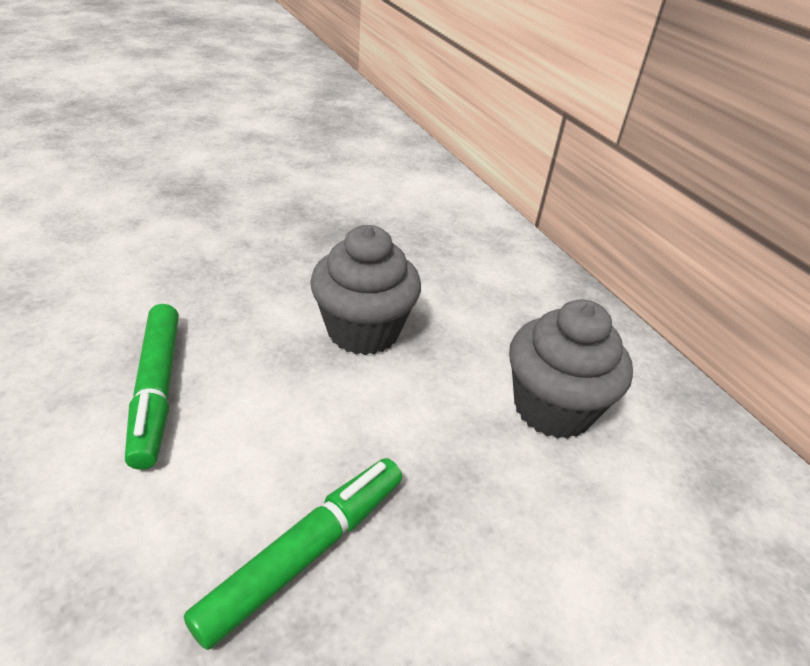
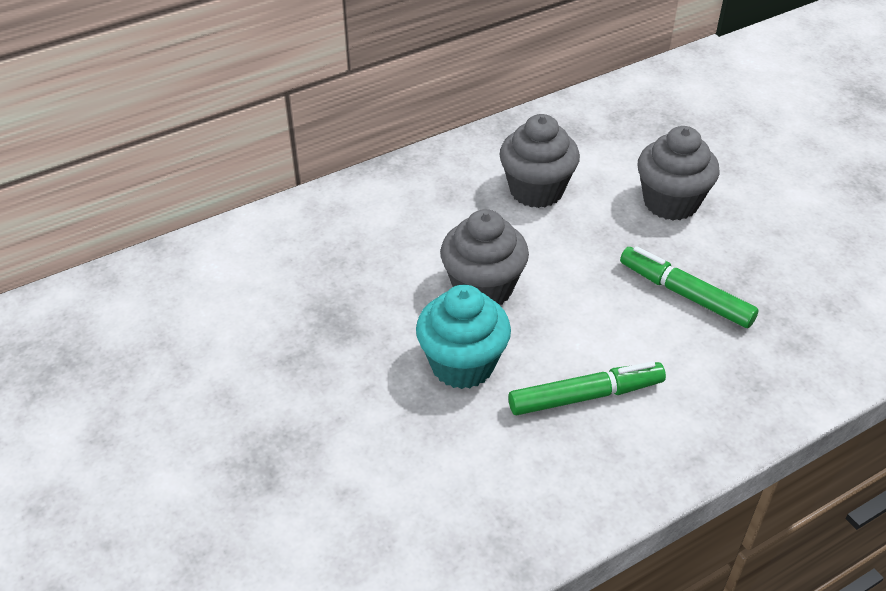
camera: 90 degrees left, 5 degrees up
none -> turquoise cupcake [416,285,511,389]
none -> grey cupcake [638,126,720,220]

